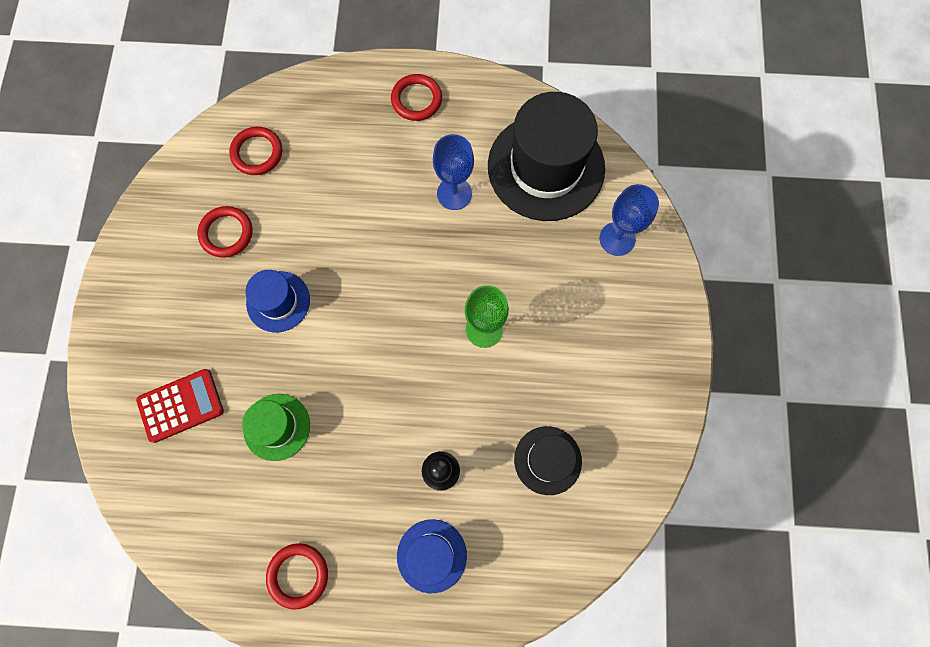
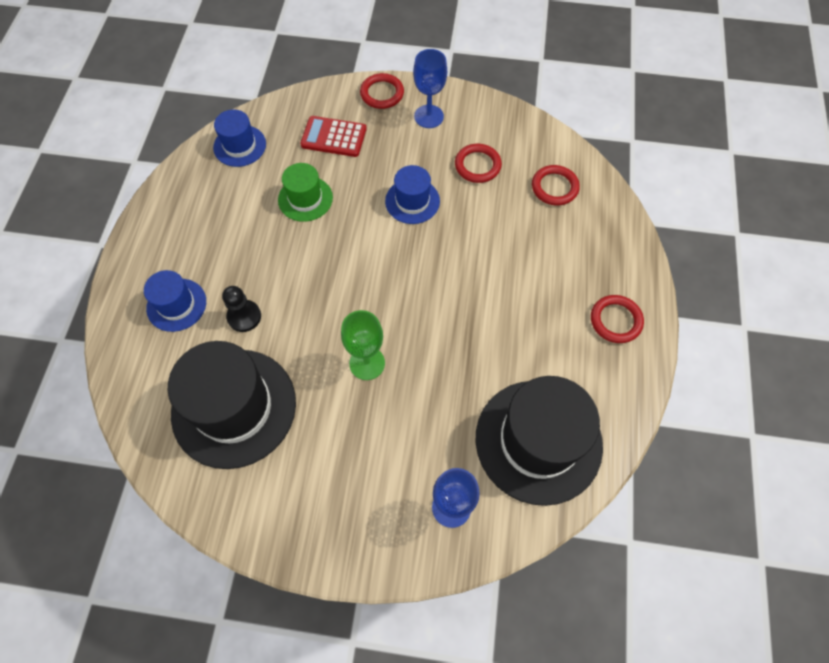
camera: 95 degrees right, 10 degrees down
red calculator [136,369,224,443] -> red calculator turned 120 degrees clockwise [300,116,367,157]
red ring [266,543,328,610] -> red ring moved to [360,73,404,109]
blue goblet [433,134,474,210] -> blue goblet moved to [413,49,447,128]
black hat [514,426,582,495] -> black hat [168,341,296,469], size x1.95
none -> blue hat [213,110,266,167]

